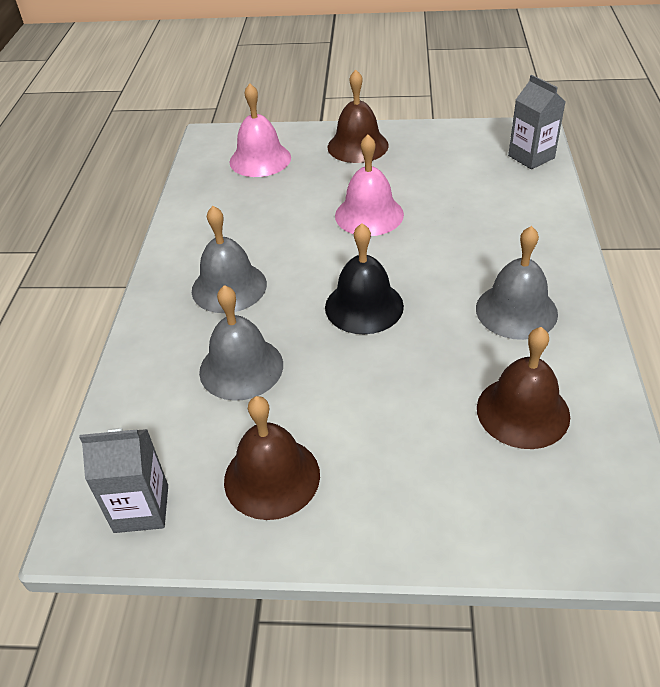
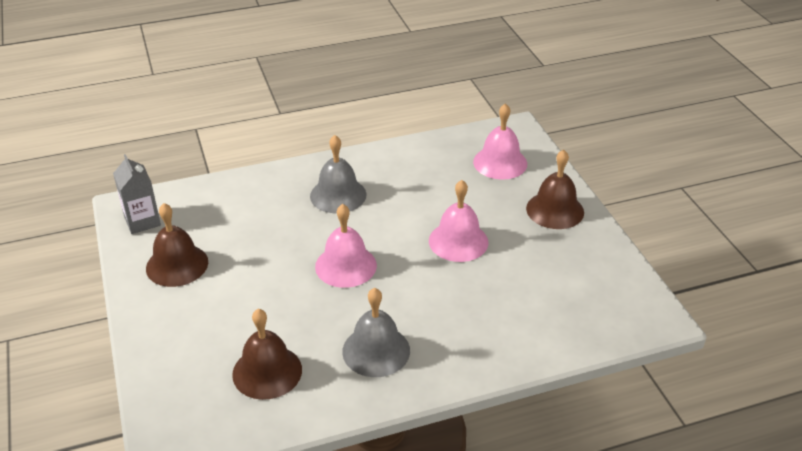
camera: 65 degrees right, 5 degrees down
grey bell [199,285,283,401] -> none
black bell [325,223,404,334] -> pink bell [315,204,377,288]
grey carton [508,75,565,169] -> none

